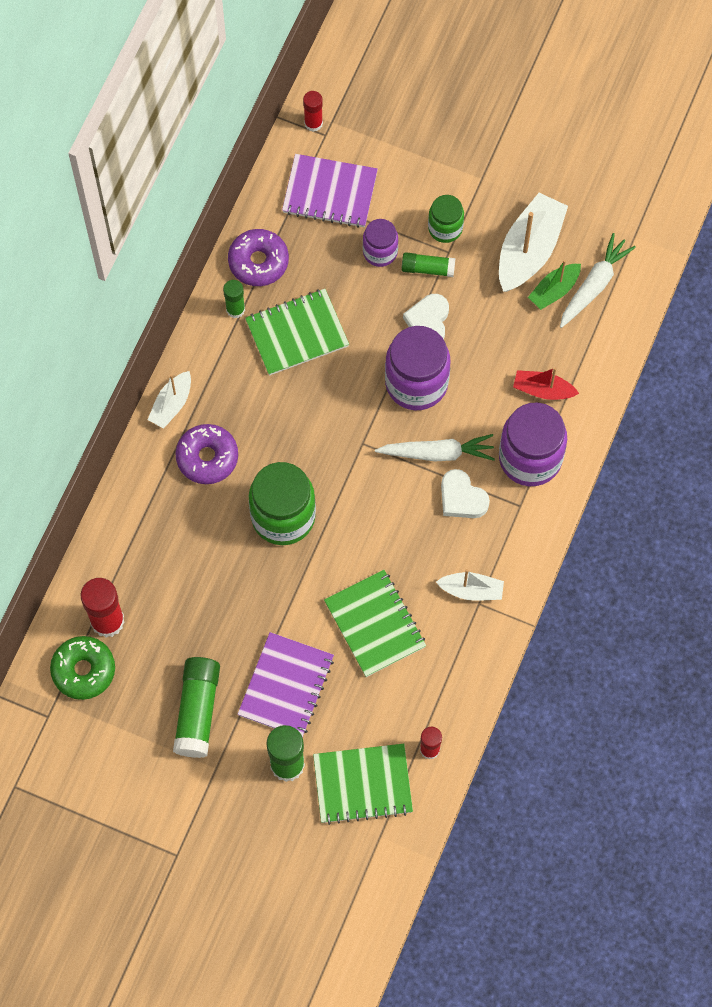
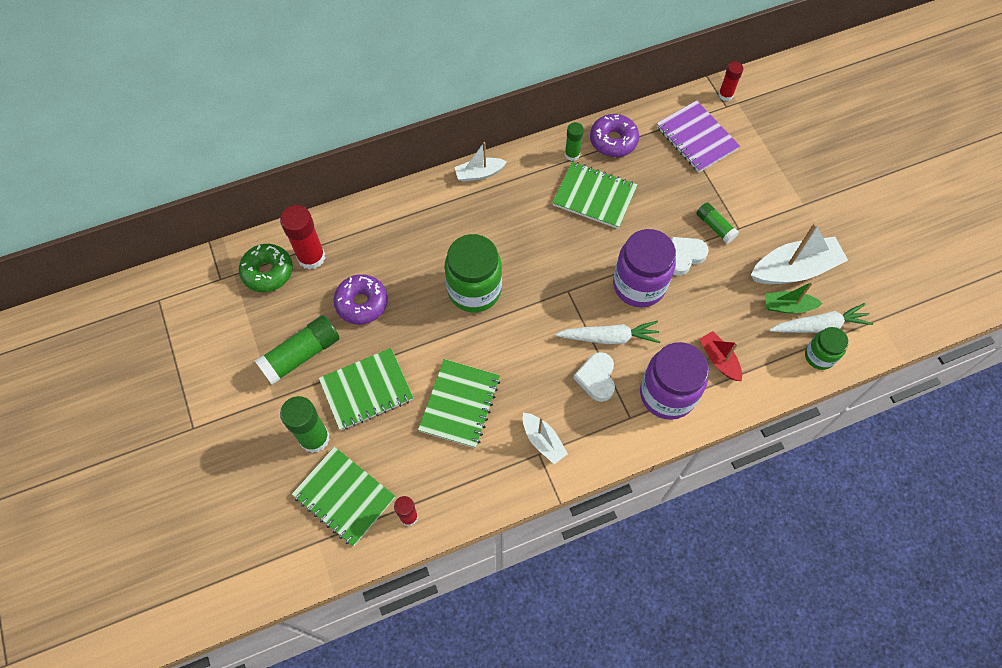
camera: 45 degrees right, 5 degrees down
purple donut [175,424,238,484] -> purple donut moved to [333,274,388,324]
purple notebook [237,632,334,737] -> green notebook [319,348,414,431]
purple jar [363,219,398,267] -> none
white carrot [375,434,495,461] -> white carrot turned 45 degrees counterclockwise [555,321,660,344]
green jar [428,195,464,243] -> green jar moved to [805,327,849,370]

